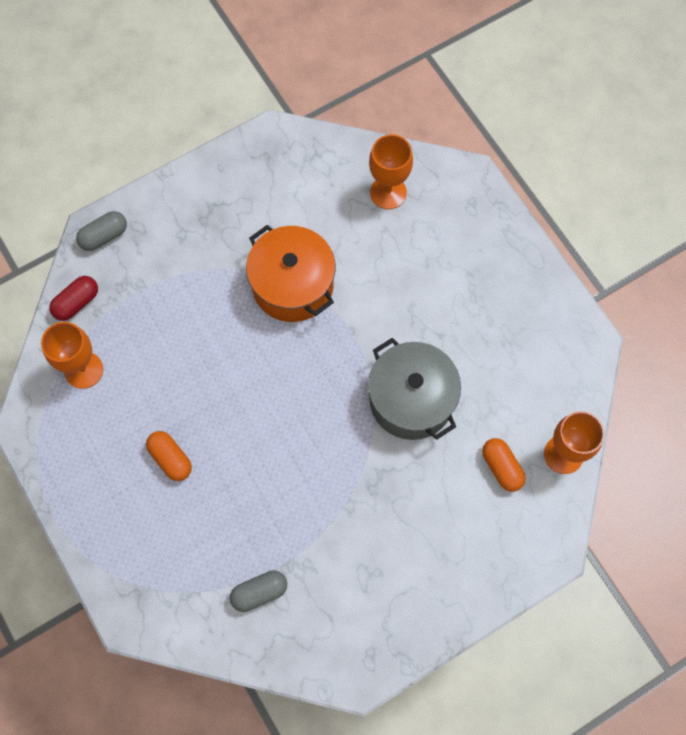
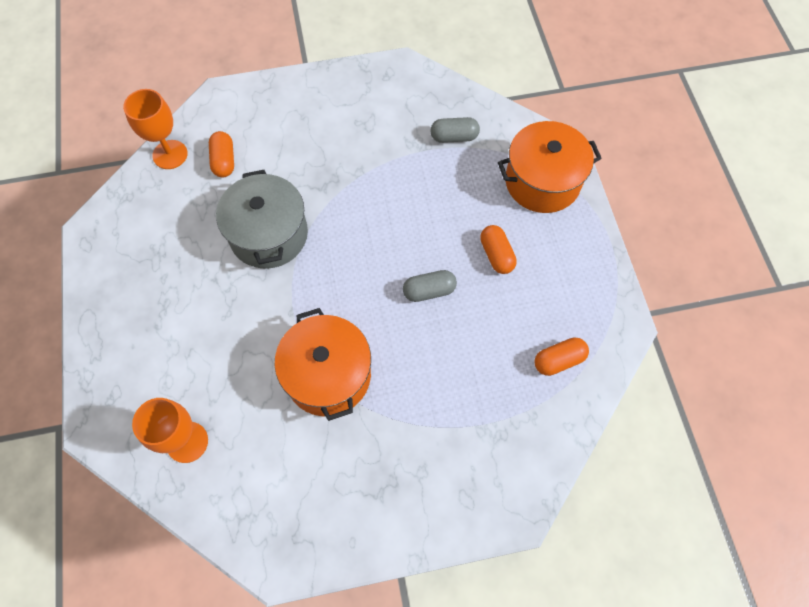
camera: 160 degrees left, 5 degrees down
orange goblet [41,322,103,389] -> orange capsule [535,337,589,376]
red capsule [49,276,98,321] -> none
grey capsule [76,211,127,251] -> grey capsule moved to [403,270,457,302]
none -> orange pot [498,121,602,213]

